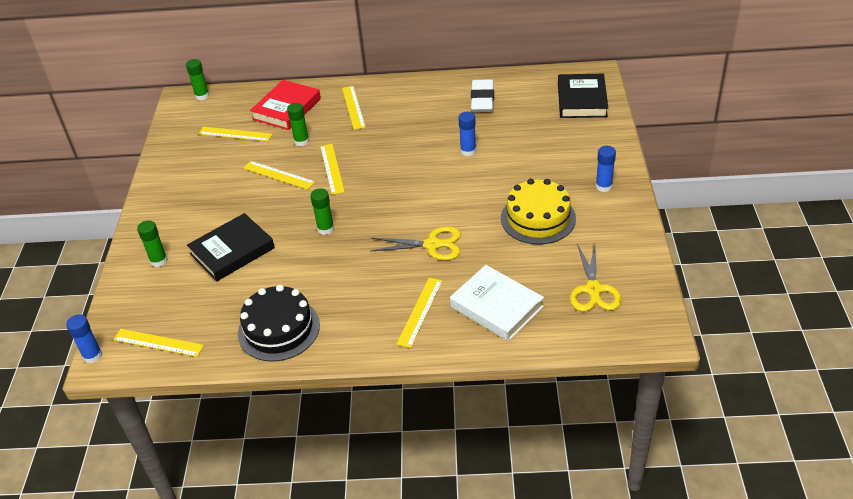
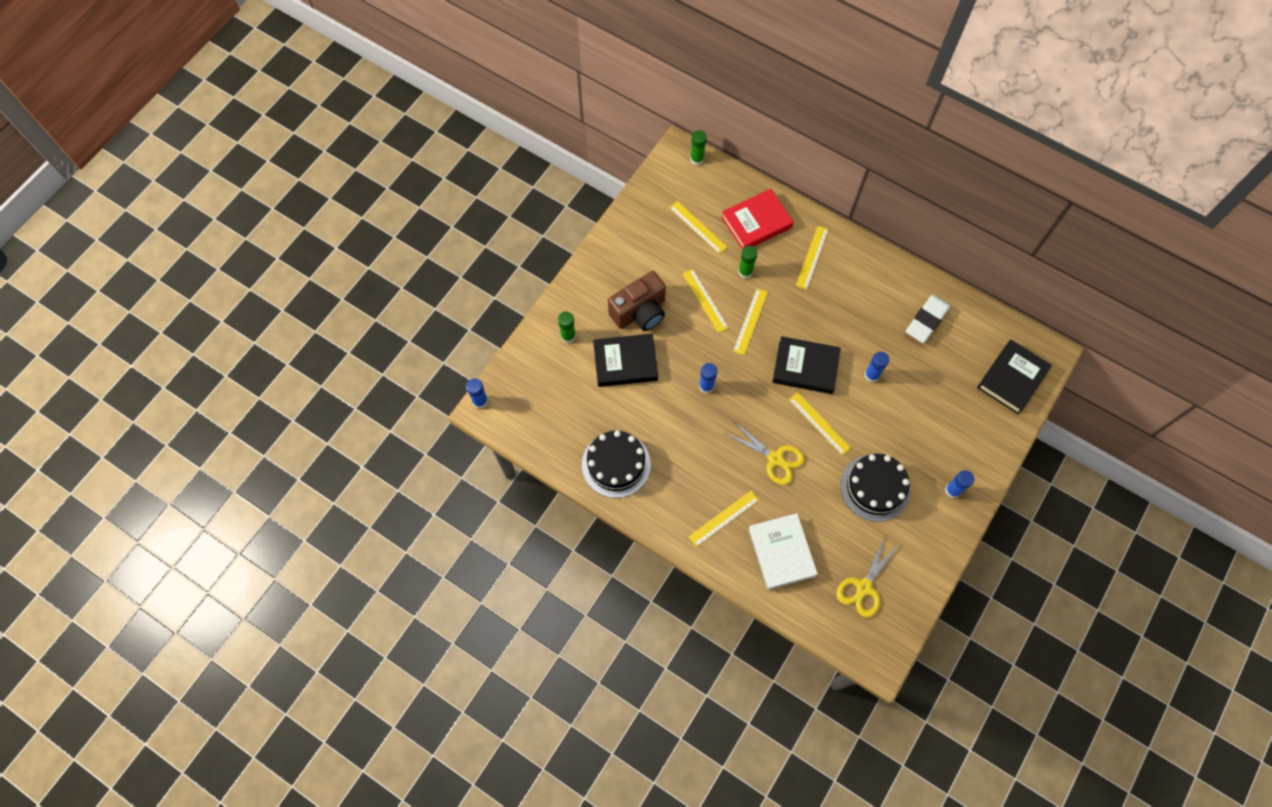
camera: 30 degrees right, 25 degrees up
yellow ruler [113,329,204,357] -> yellow ruler moved to [789,392,851,456]
green glue stick [310,188,334,235] -> blue glue stick [699,363,717,394]
yellow cake [501,179,576,245] -> black cake [840,454,910,522]
none -> brown camera [608,271,666,331]
none -> black book [773,336,841,394]

